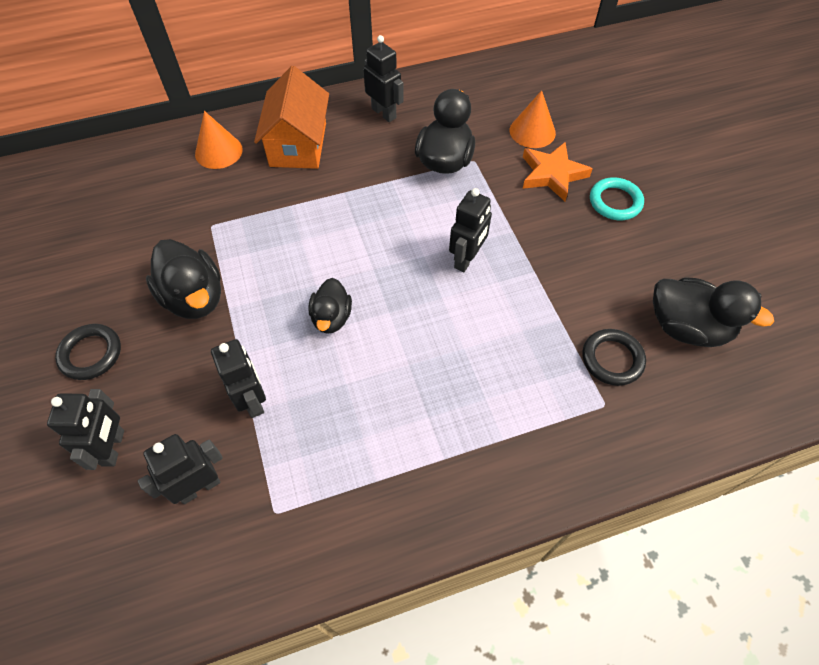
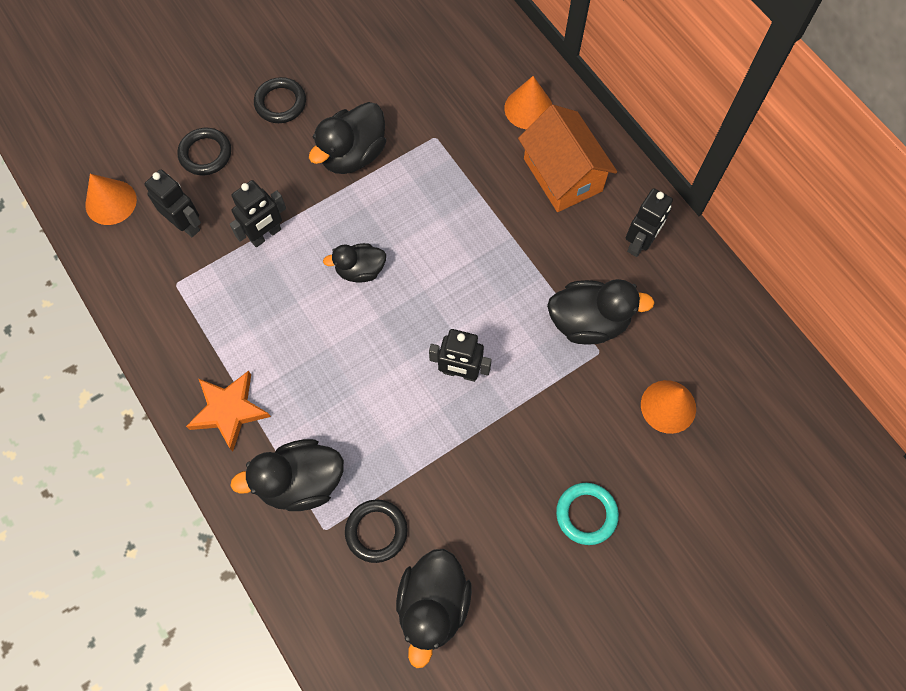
camera: 75 degrees right, 10 degrees up
black robot [47,389,124,470] -> black ring [177,128,231,175]
orange house [254,66,329,169] -> orange house turned 75 degrees clockwise [518,105,617,212]
orange star [523,142,593,201] -> orange star moved to [186,371,271,451]
none -> orange cone [85,174,137,225]
none -> black duck [230,439,344,511]

